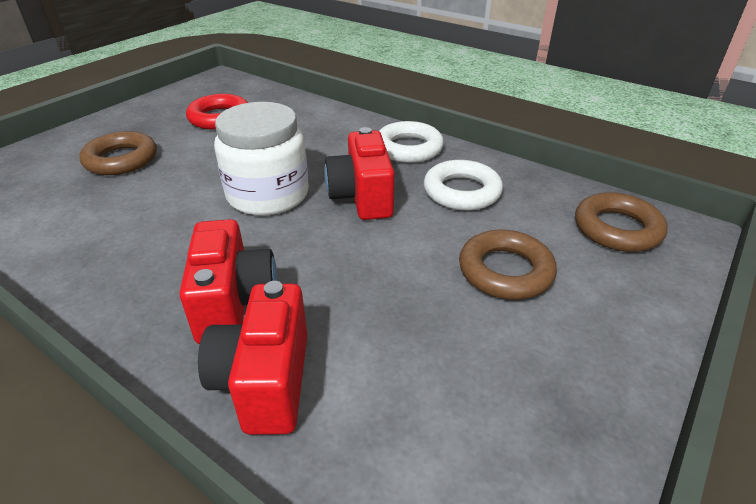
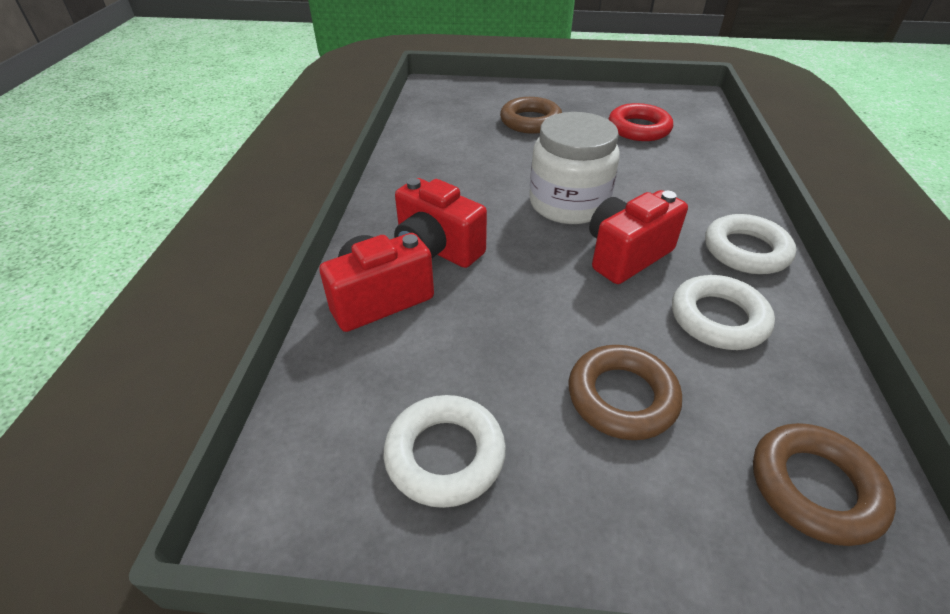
camera: 60 degrees right, 5 degrees up
red camera [179,219,278,344] -> red camera turned 75 degrees clockwise [394,178,487,268]
none -> white ring [384,395,506,508]

